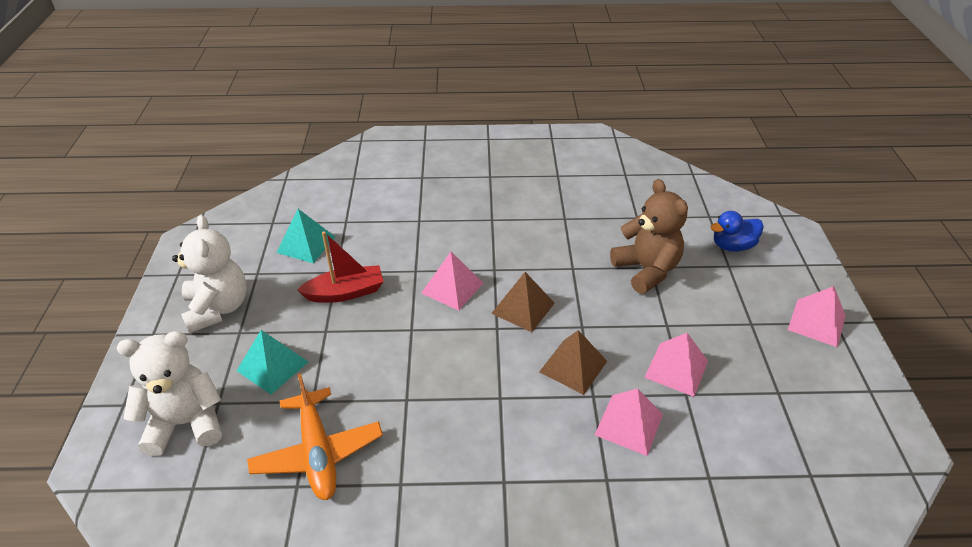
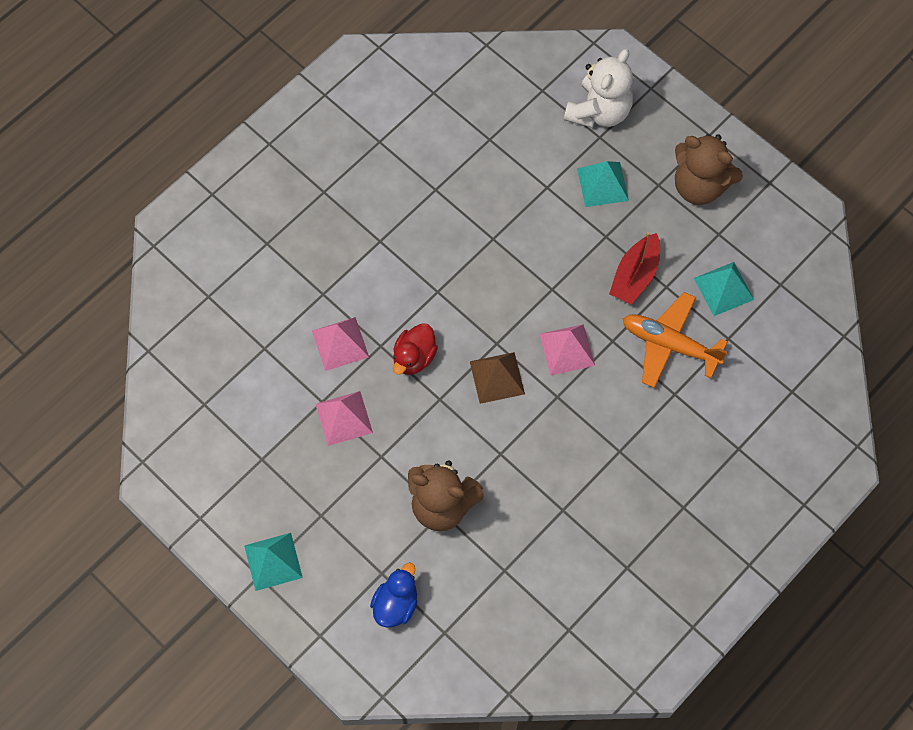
camera: 135 degrees right, 25 degrees up
white teddy bear [172,215,247,333] -> brown teddy bear [675,134,743,205]
orange plane [247,374,383,500] -> orange plane moved to [623,292,728,388]
brown pyramid [539,330,607,395] -> red duck [393,323,438,375]
pink pyramid [788,286,846,347] -> turquoise pyramid [244,533,303,591]

